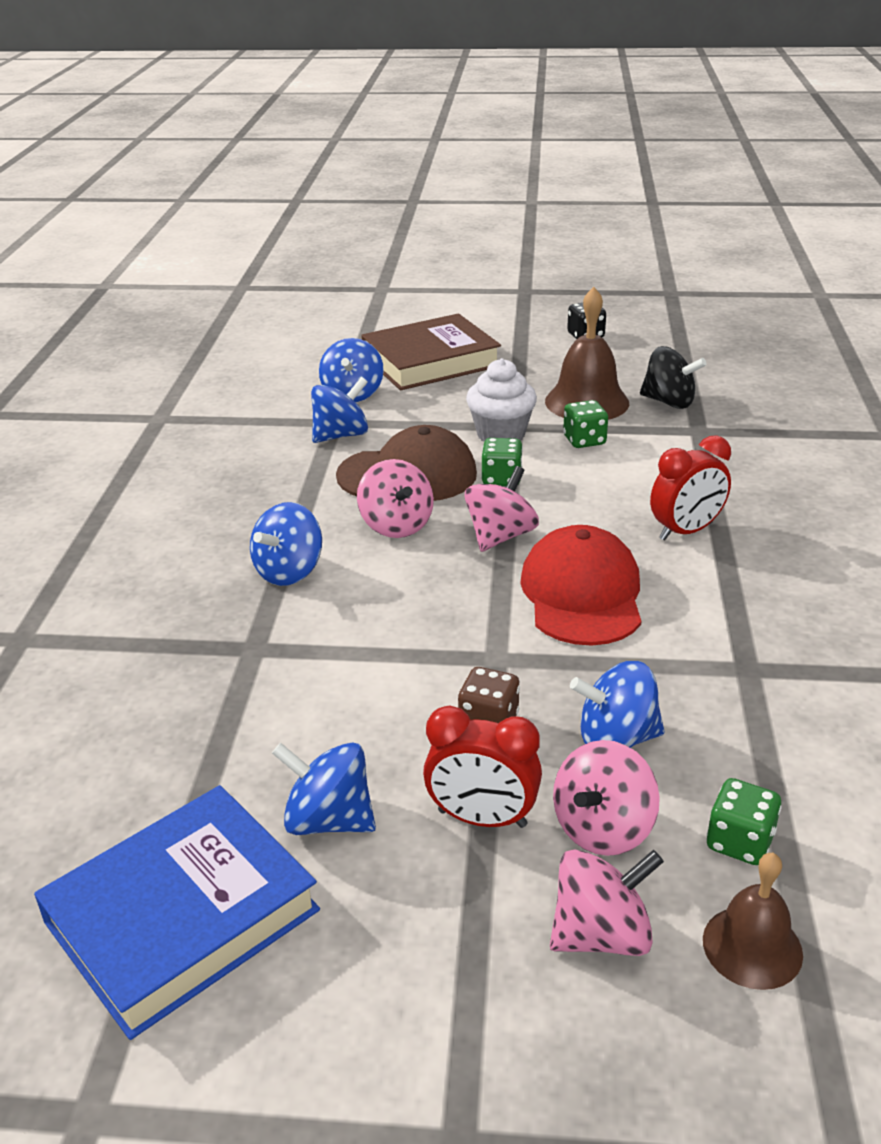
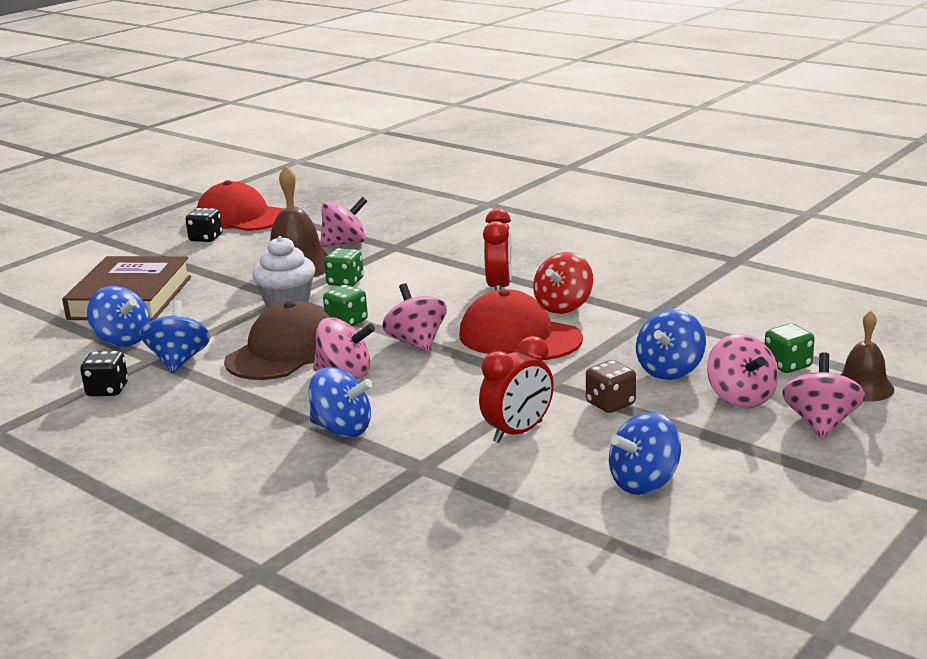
camera: 55 degrees left, 10 degrees down
blue book [34,785,320,1040] -> none
blue spinning top [250,502,322,586] -> blue spinning top turned 45 degrees counterclockwise [309,367,372,437]
red clock [423,705,542,828] -> red clock moved to [479,336,554,443]
black spinning top [640,346,707,409] -> pink spinning top [320,197,367,247]
none -> black dice [80,351,128,396]
none -> red cap [197,180,284,231]
none -> red spinning top [533,252,593,314]

